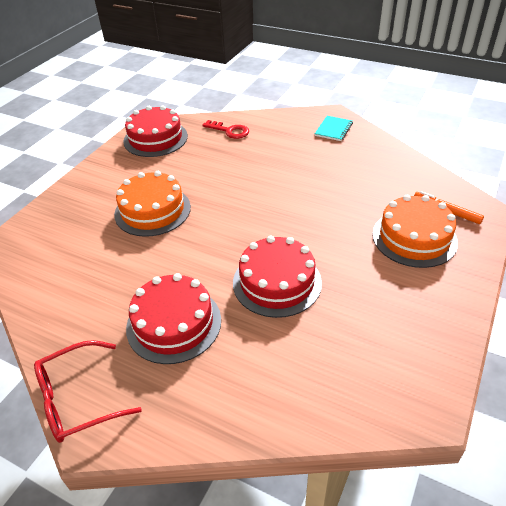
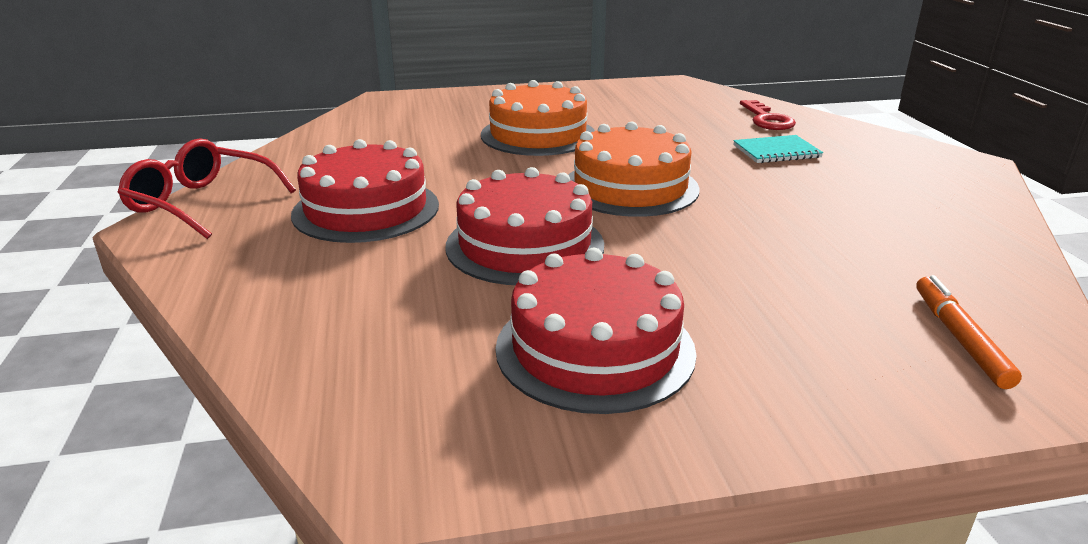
camera: 50 degrees right, 15 degrees down
red cake [123,105,188,157] -> red cake moved to [495,248,697,414]
turquoise notebook [315,116,353,141] -> turquoise notebook moved to [733,135,823,163]
orange cake [372,195,458,268] -> orange cake moved to [569,121,700,217]

